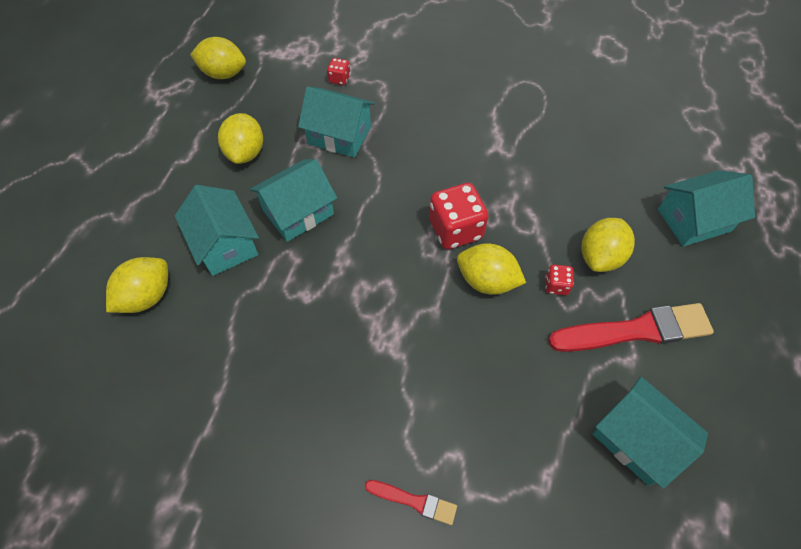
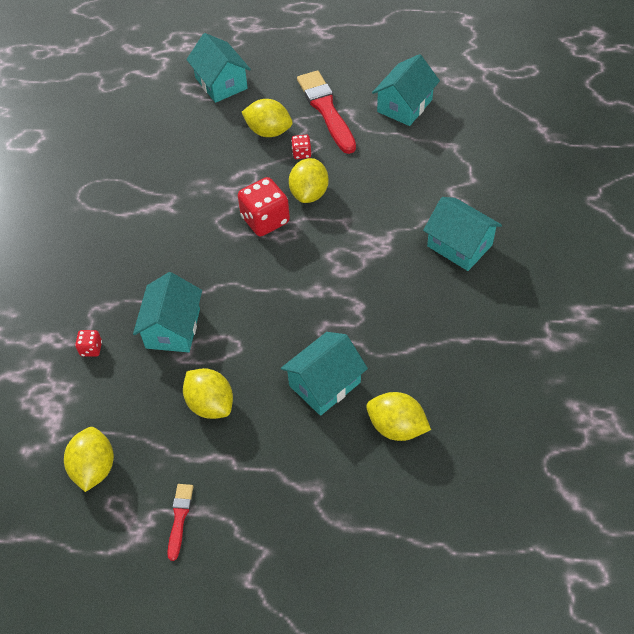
camera: 100 degrees left, 5 degrees down
yellow lemon [218,113,263,164] -> yellow lemon turned 60 degrees clockwise [183,368,233,419]
turquoise house [250,159,337,242] -> turquoise house moved to [423,197,502,271]
red brush [365,480,457,525] -> red brush moved to [167,484,193,561]

